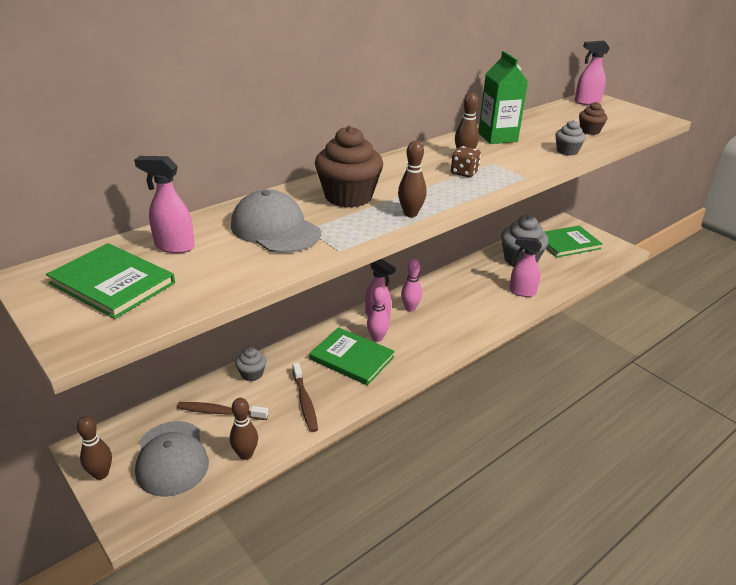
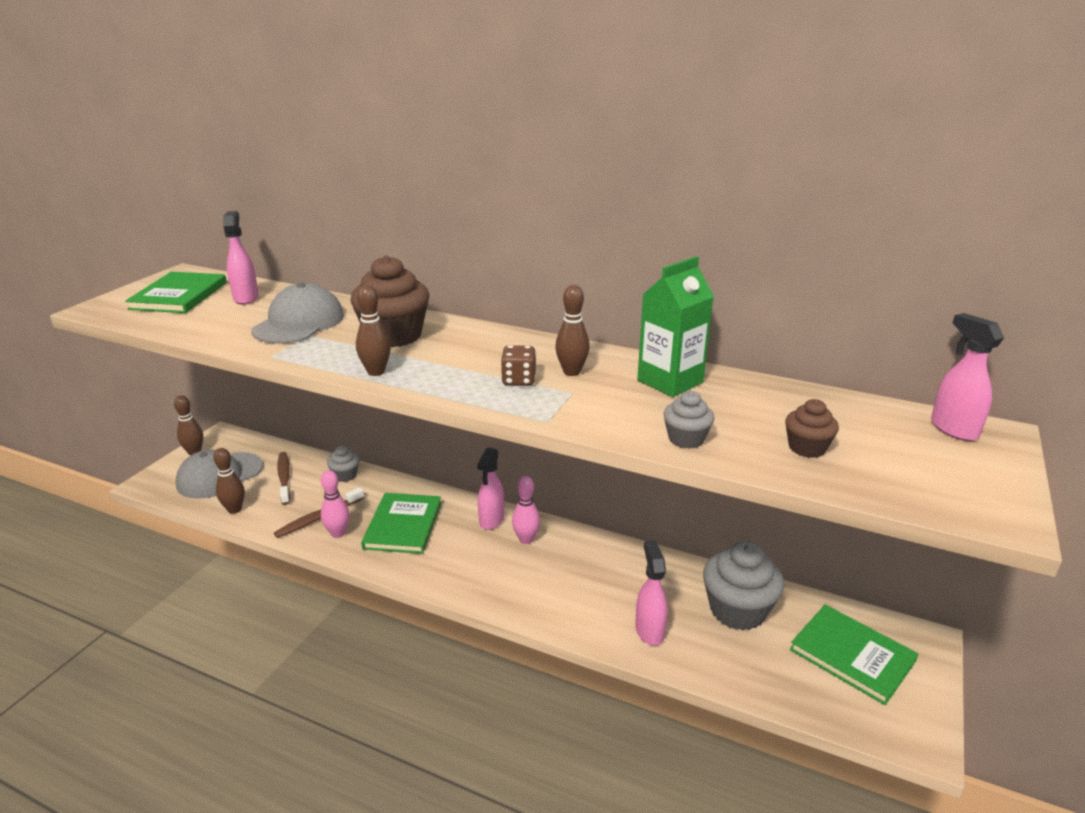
camera: 65 degrees right, 5 degrees down
pink bowling pin [367,287,389,342] -> pink bowling pin moved to [321,470,350,538]

